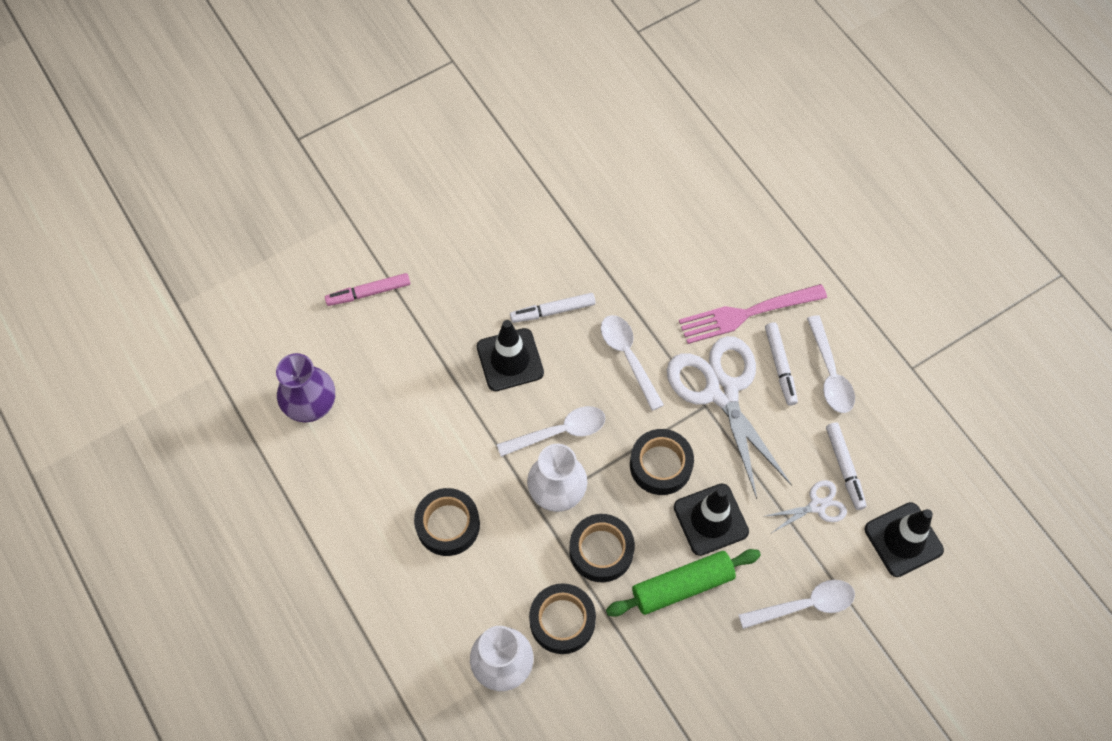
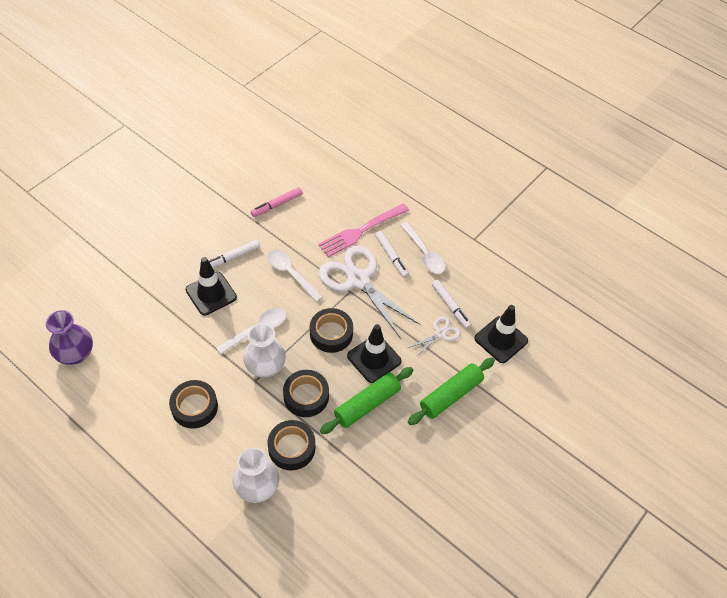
camera: 20 degrees left, 10 degrees down
pink marker [325,273,410,306] -> pink marker moved to [251,187,303,217]
white spoon [739,580,855,629] -> green rolling pin [408,358,495,425]

